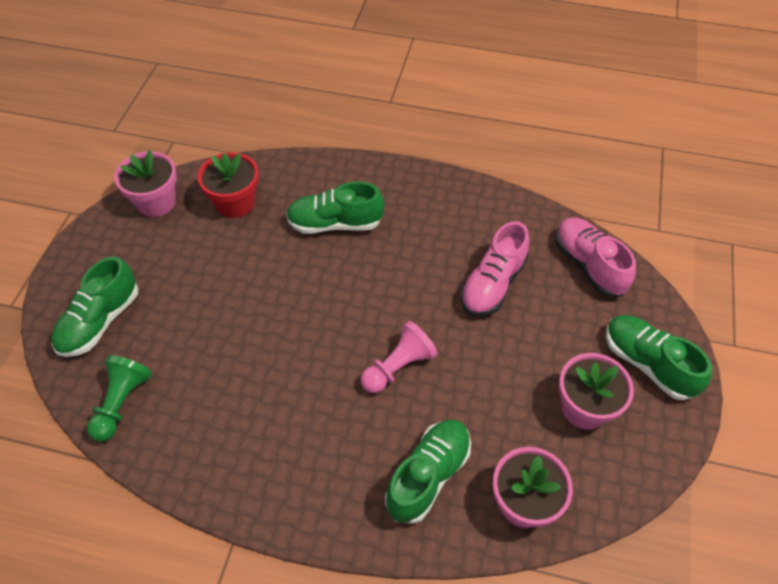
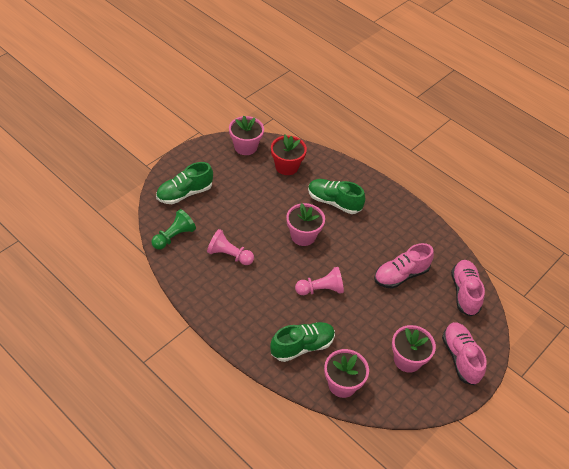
camera: 25 degrees right, 5 degrees down
green shoe [606,315,712,400] -> pink shoe [442,322,487,385]
none -> pink pawn [207,229,254,265]
none -> pink flower pot [286,203,325,246]

